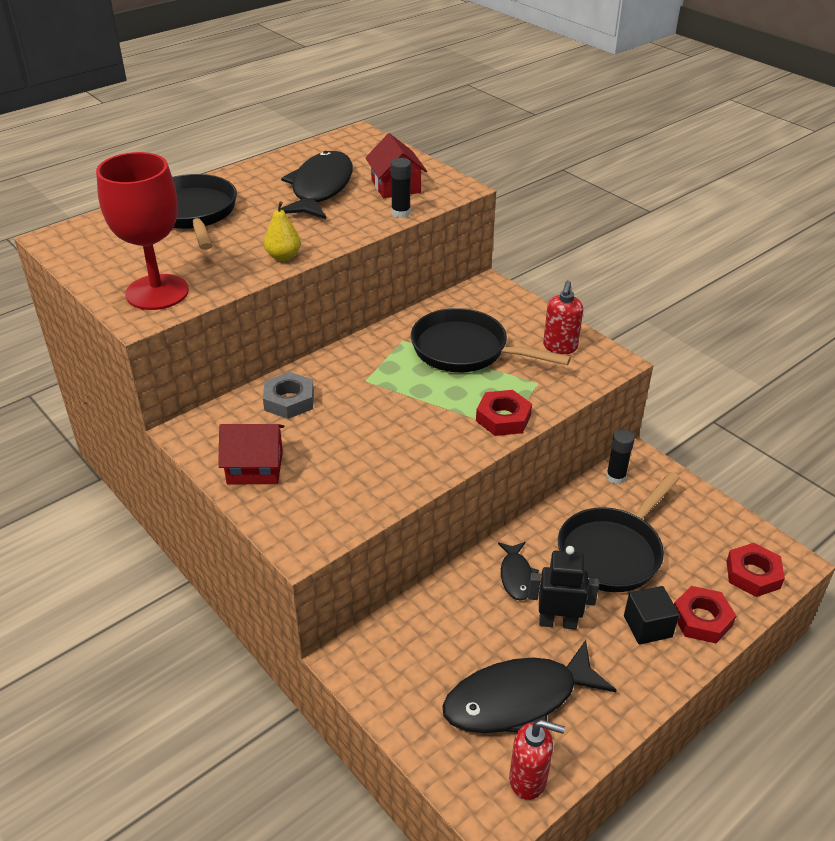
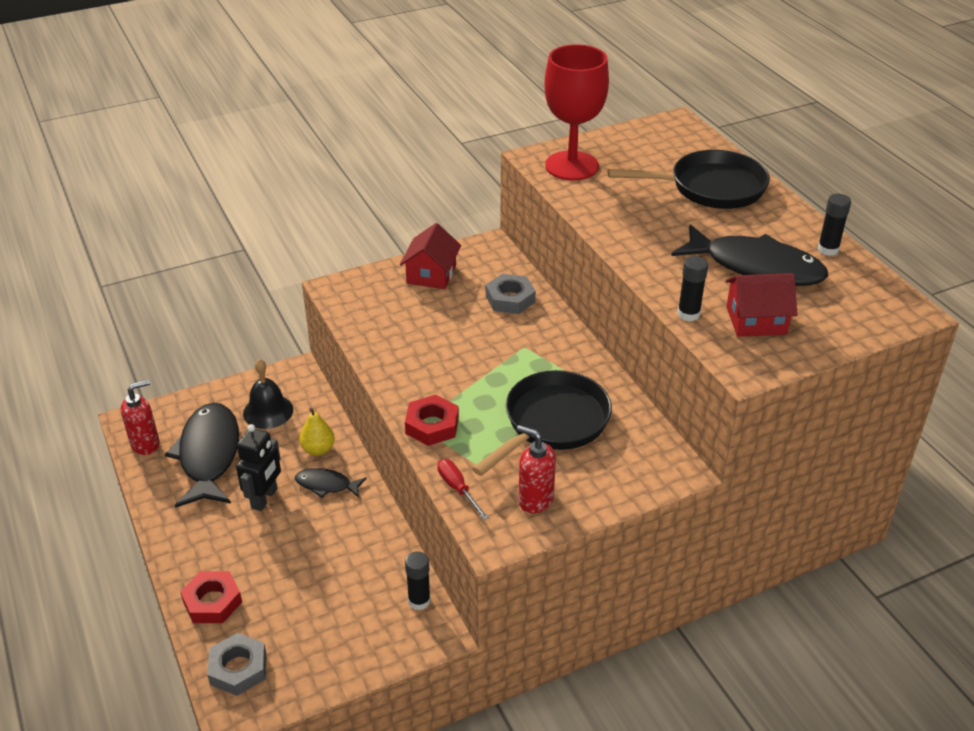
camera: 105 degrees right, 0 degrees up
yellow pear [264,201,301,261] -> yellow pear moved to [299,408,335,456]
red soap dispenser [509,720,565,800] -> red soap dispenser turned 150 degrees counterclockwise [121,380,160,455]
black pan [558,472,680,592] -> none
black cube [624,586,679,644] -> none
red nut [727,543,785,597] -> grey nut [207,633,266,696]
none -> black bell [243,359,293,429]
none -> red screwdriver [437,459,489,520]
none -> black glue stick [817,194,851,256]

